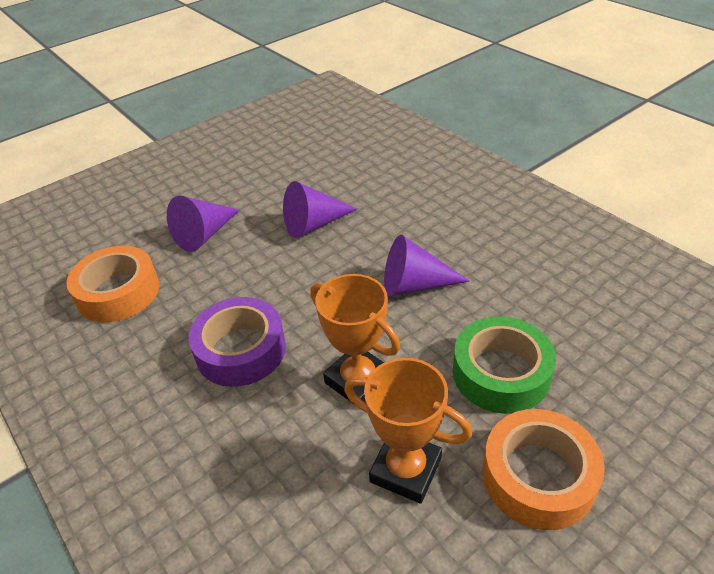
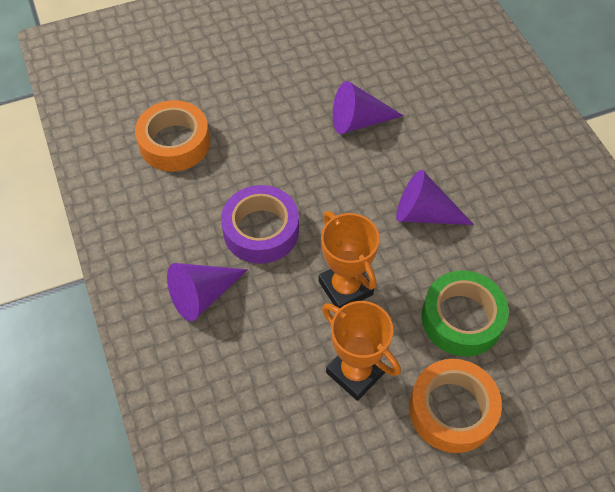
camera: 15 degrees right, 15 degrees up
purple cone [167,196,240,252] -> purple cone moved to [167,263,248,321]

